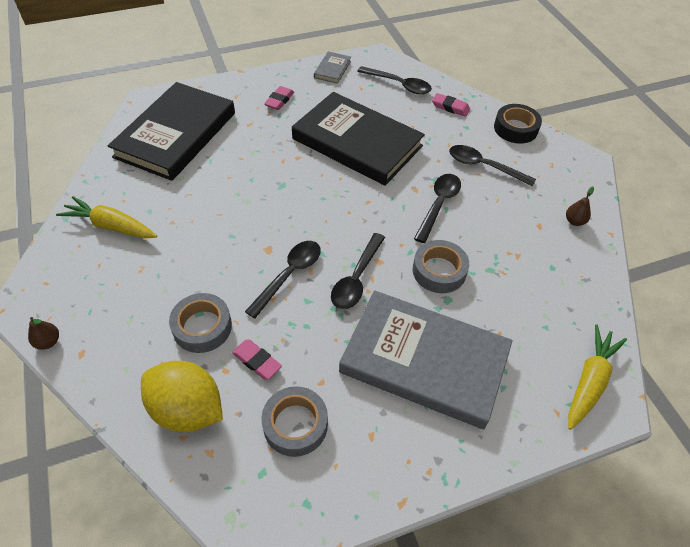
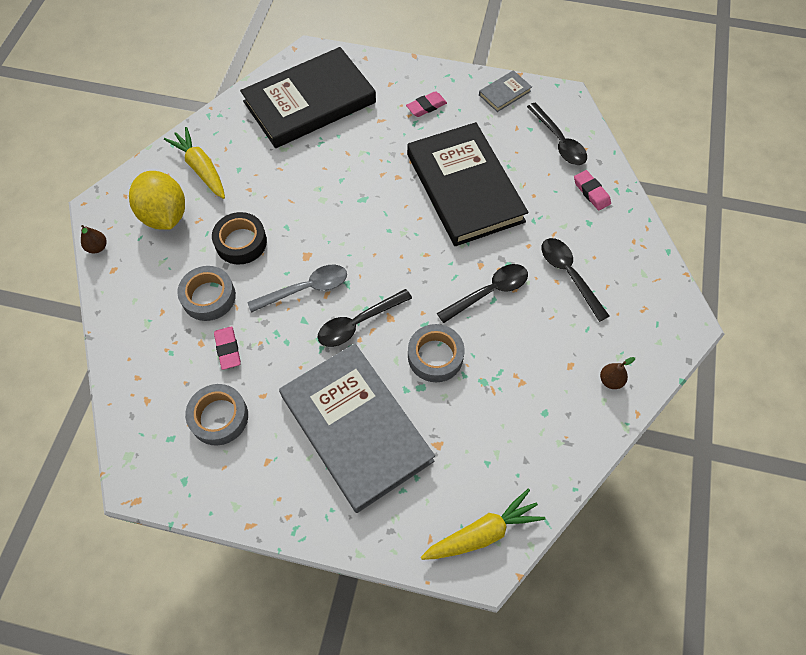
camera: 35 degrees right, 10 degrees up
yellow lemon [141,361,223,432] -> yellow lemon moved to [129,171,185,230]
black spoon [245,241,321,318] -> grey spoon [247,265,347,313]
black tape [494,104,542,144] -> black tape moved to [212,212,267,265]

